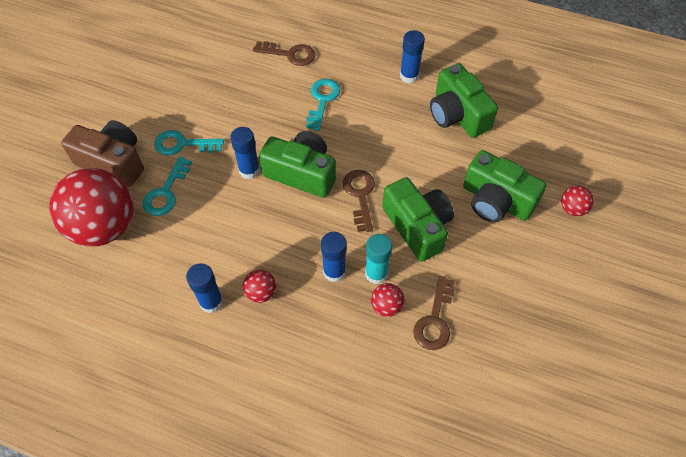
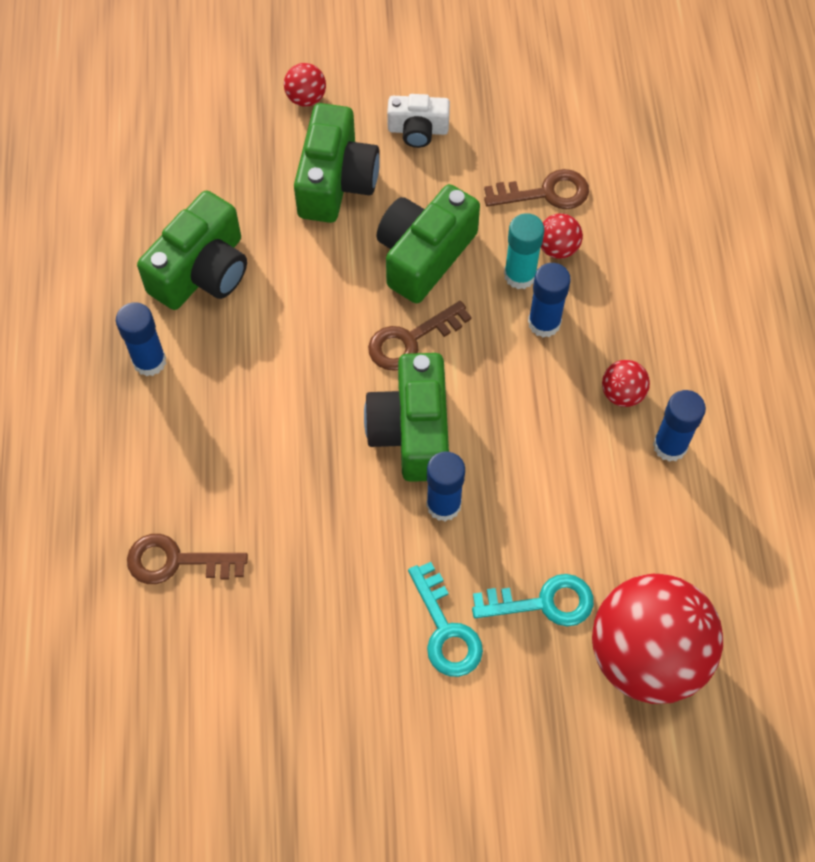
camera: 115 degrees left, 5 degrees up
brown camera [61,120,144,187] -> none
brown key [253,41,315,66] -> brown key turned 75 degrees counterclockwise [127,534,248,584]
turquoise key [306,79,340,131] -> none
none -> white camera [387,94,450,148]

